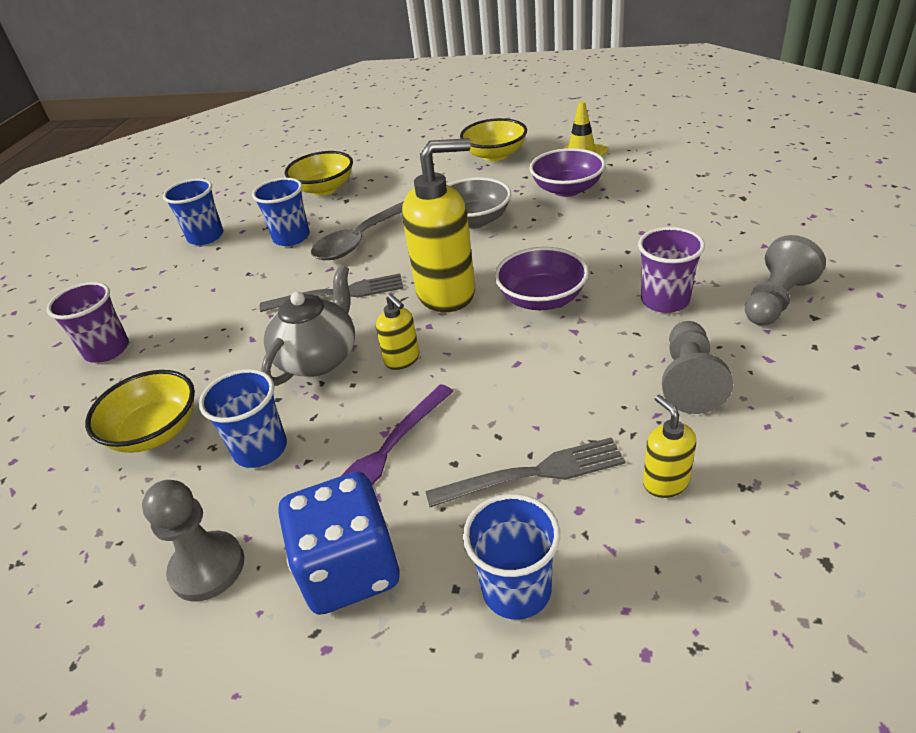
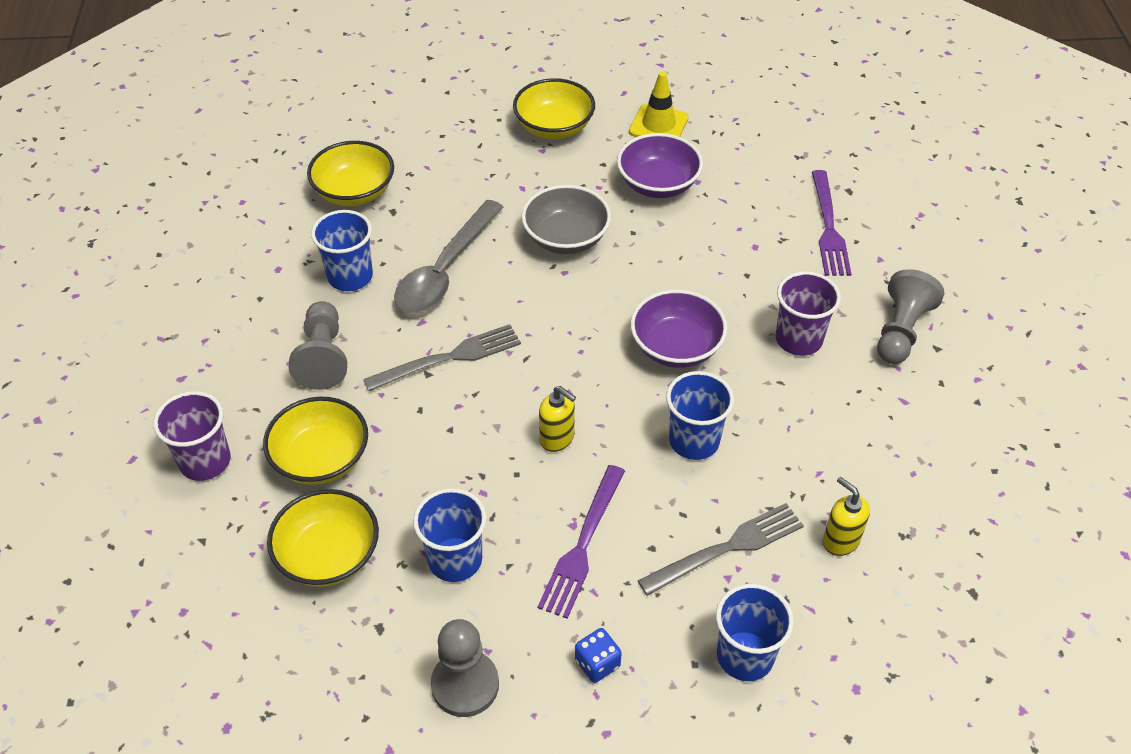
camera: 20 degrees left, 10 degrees up
blue cup [163,179,223,245] -> blue cup moved to [666,371,734,460]
grey teapot [261,265,355,386] -> none
blue dice [278,472,400,615] -> blue dice [575,628,622,683], size x0.44
yellow soap dispenser [402,138,475,312] -> none
grey pawn [662,321,733,414] -> grey pawn moved to [289,301,347,390]
none -> yellow bowl [263,397,368,485]
none -> purple fork [812,170,851,276]

